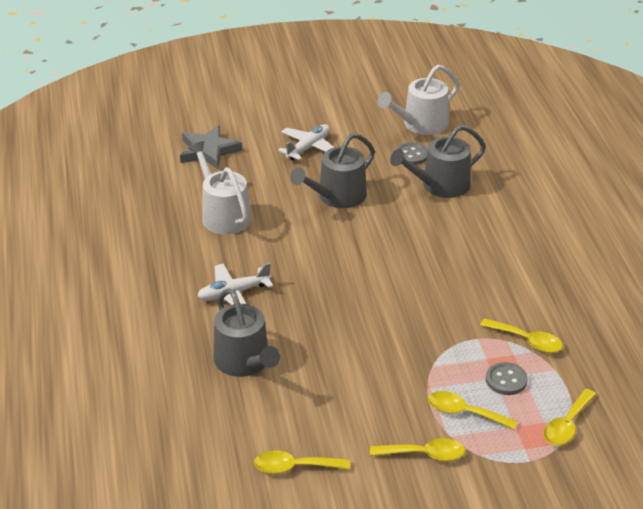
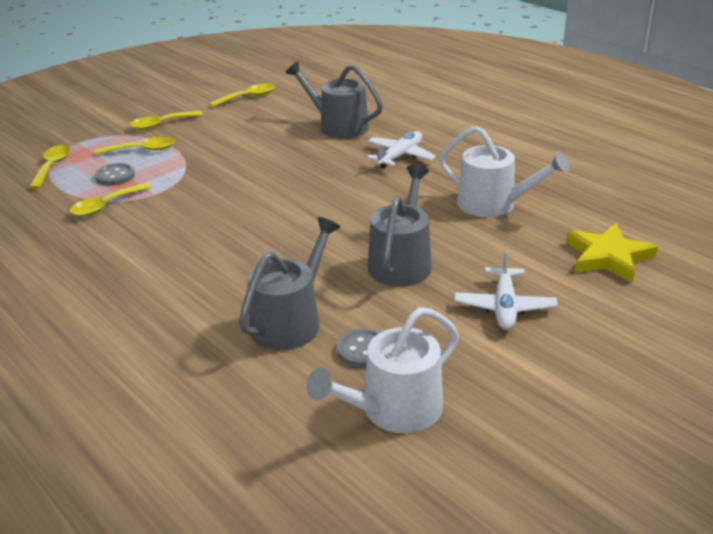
camera: 150 degrees right, 5 degrees down
grey star [180,125,242,169] -> yellow star [566,223,658,283]
white watering can [378,65,459,135] -> white watering can turned 150 degrees counterclockwise [306,307,459,433]
yellow spoon [480,318,563,353] -> yellow spoon turned 45 degrees counterclockwise [69,183,152,216]

